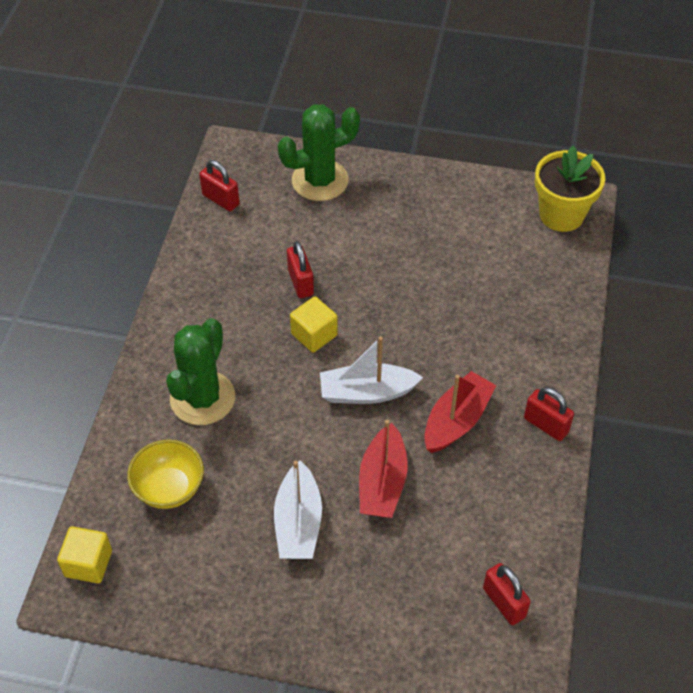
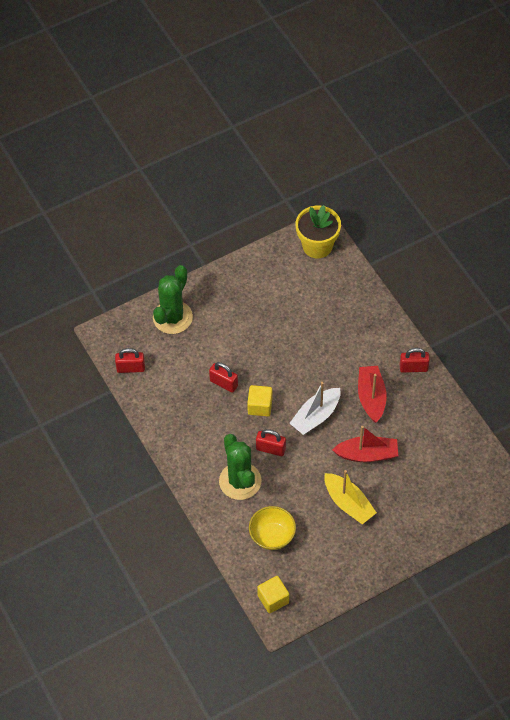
camera: 40 degrees left, 5 degrees up
white boat [274,461,322,559] -> yellow boat [324,470,377,524]
red boat [359,420,408,518] -> red boat turned 60 degrees counterclockwise [332,426,398,462]
red padlock [483,563,531,625] -> red padlock moved to [256,429,286,456]

